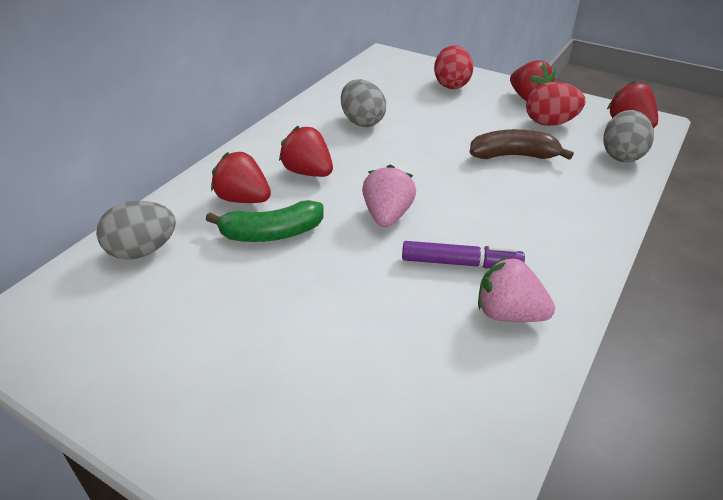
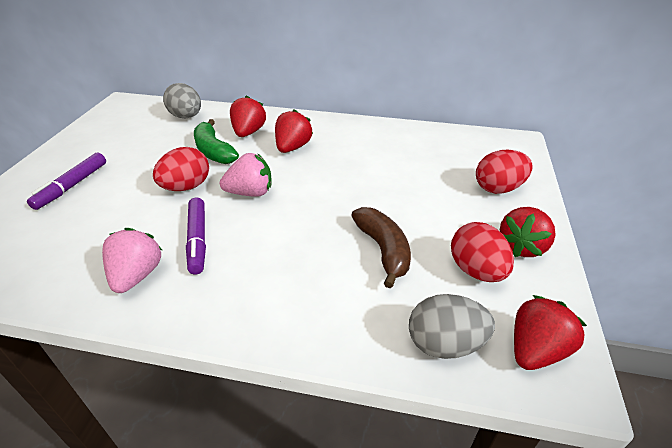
camera: 70 degrees right, 0 degrees up
grey egg [341,79,386,127] -> none
none -> purple marker [27,153,106,210]
none -> red egg [153,147,209,191]

